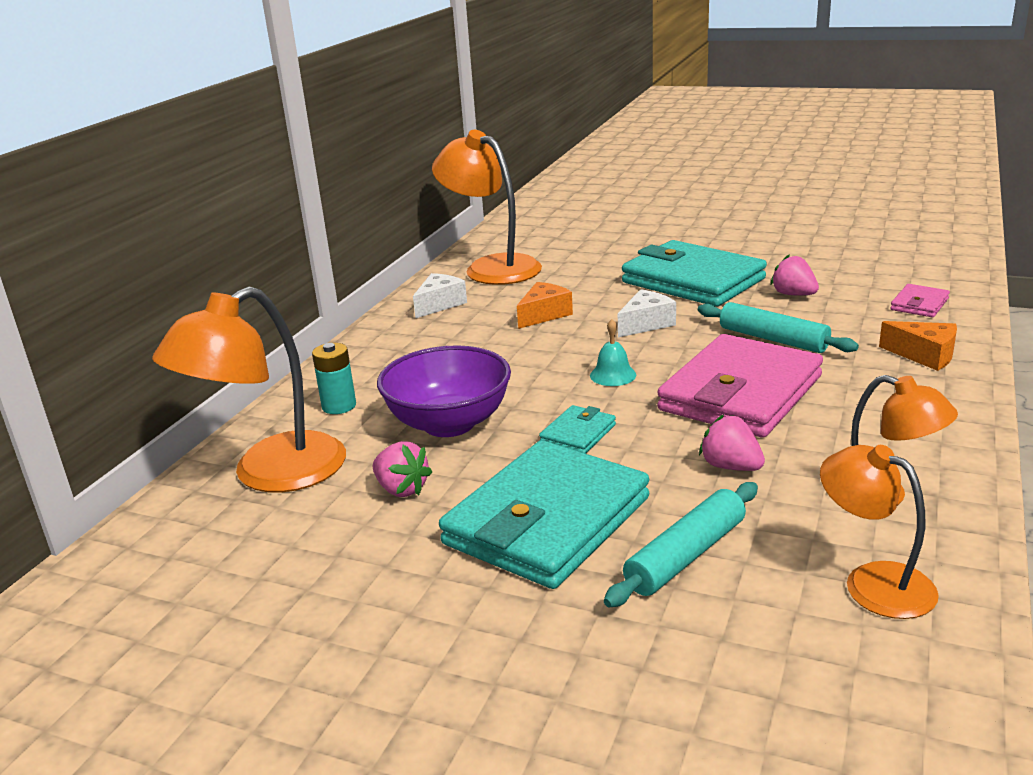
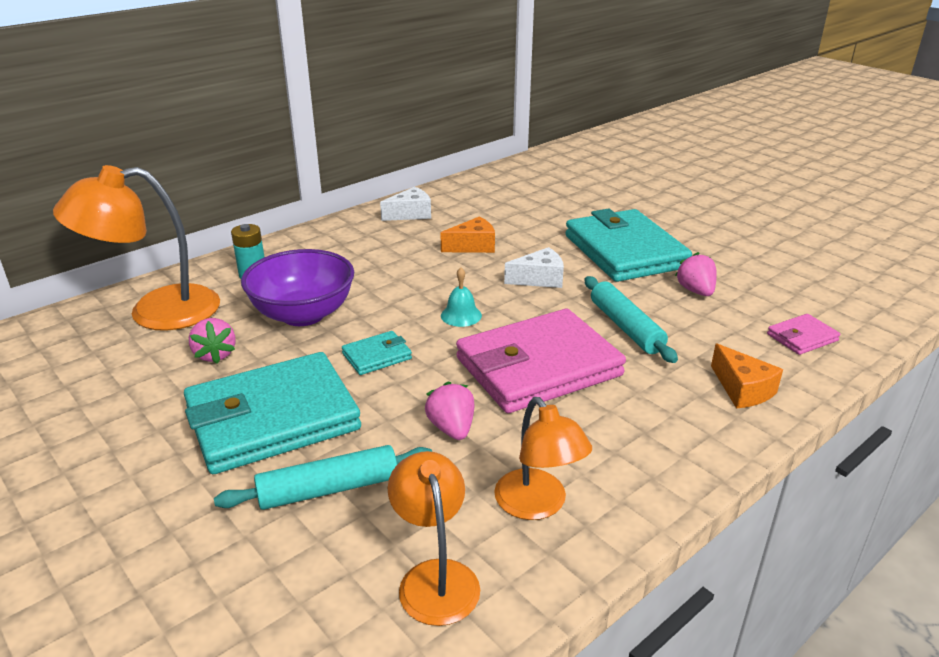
camera: 25 degrees right, 5 degrees up
orange lamp [432,130,542,285] -> none

